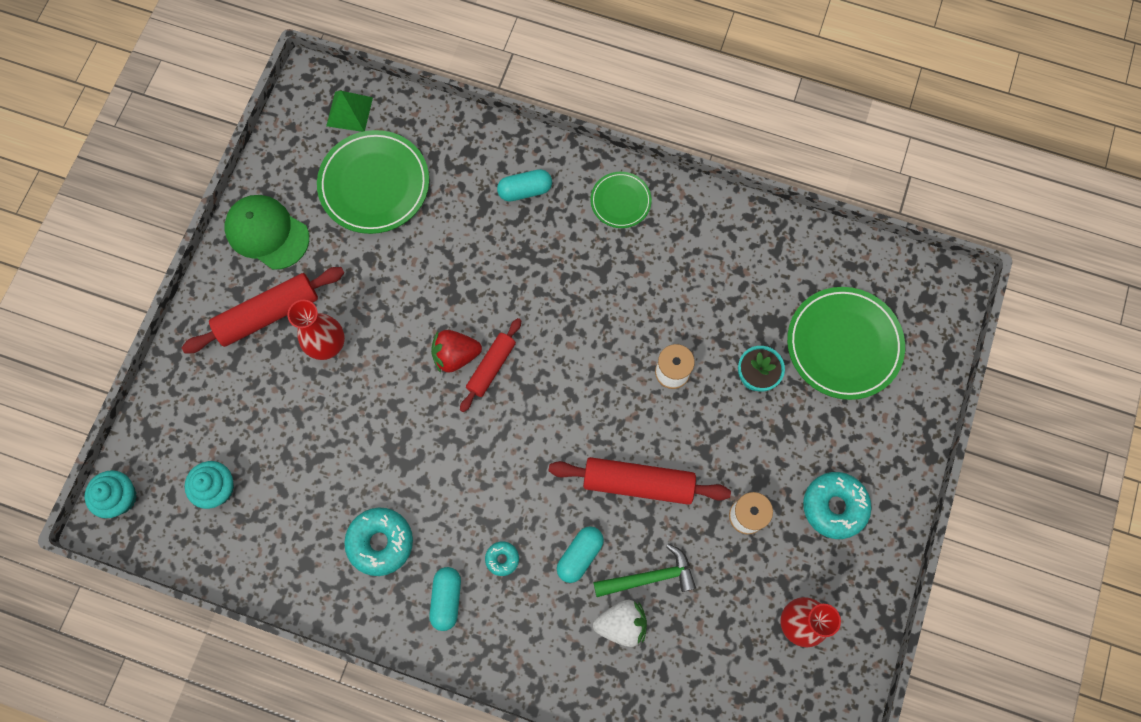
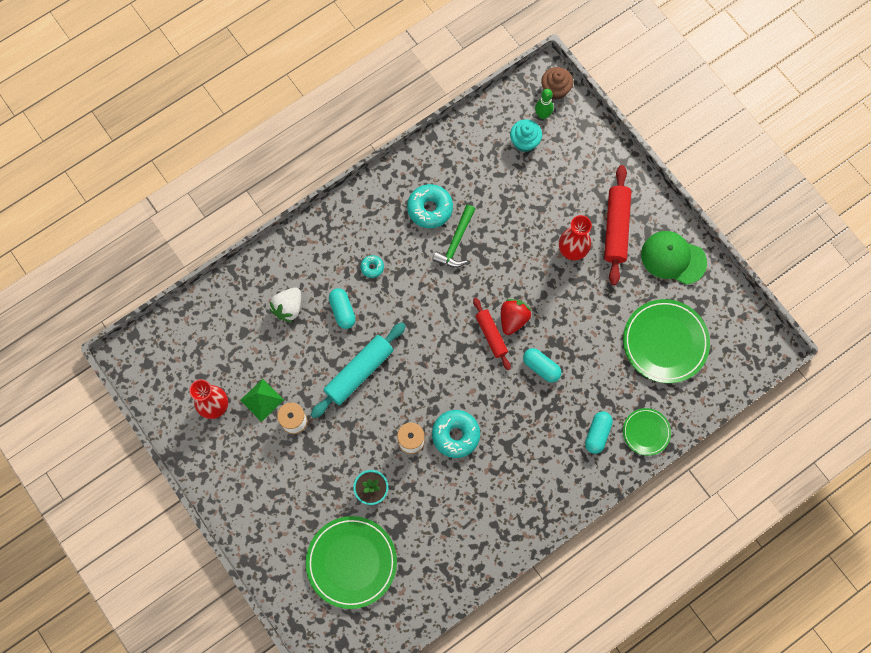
camera: 125 degrees right, 0 degrees up
turquoise cupcake [85,470,137,518] -> brown cupcake [541,67,573,100]
green cap [224,195,309,270] -> green cap turned 135 degrees counterclockwise [641,231,707,285]
green pyramid [326,91,373,132] -> green pyramid moved to [240,379,284,422]
turquoise capsule [429,567,461,631] -> turquoise capsule moved to [523,348,561,382]
red rolling pin [548,457,731,505] -> turquoise rolling pin [311,322,406,418]
green plate [591,172,652,228] -> green plate moved to [623,408,671,456]
green hammer [593,544,696,597] -> green hammer moved to [432,205,475,268]
turquoise donut [803,472,872,539] -> turquoise donut moved to [432,410,480,458]
none -> green bowling pin [535,89,554,119]

